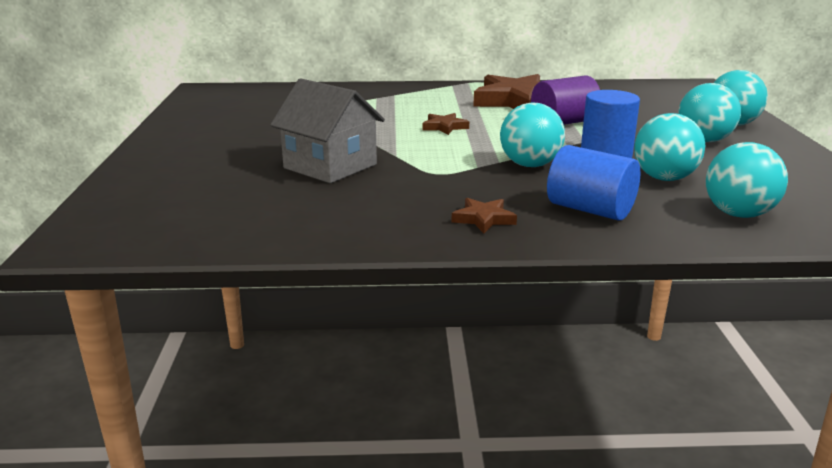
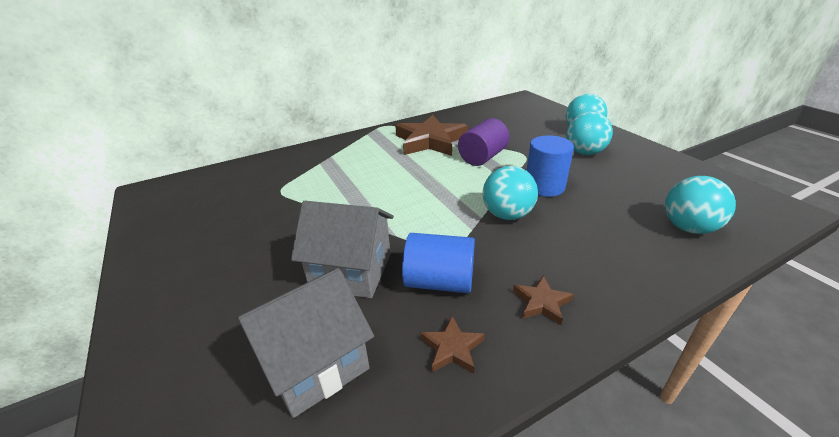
camera: 25 degrees left, 10 degrees up
brown star [422,113,469,135] -> brown star moved to [420,316,485,373]
blue cylinder [547,145,641,221] -> blue cylinder moved to [402,233,475,293]
turquoise ball [634,113,706,181] -> none
none -> grey house [236,268,374,418]

